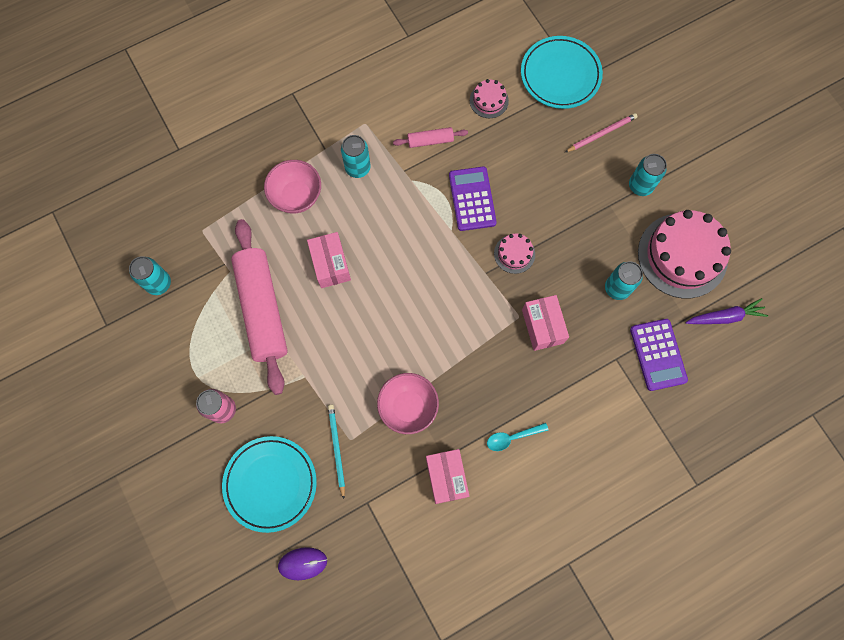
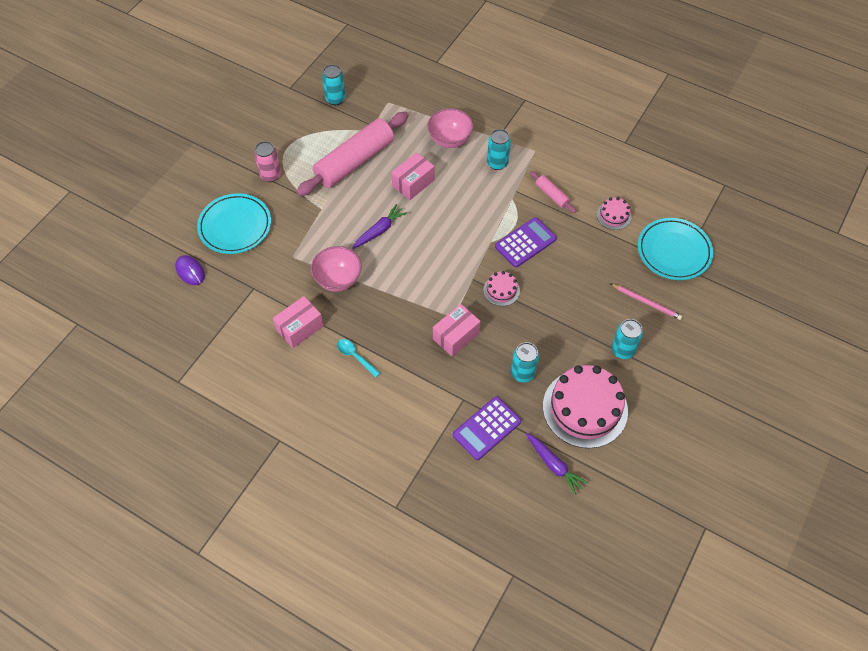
camera: 60 degrees right, 15 degrees down
turquoise pencil [328,405,345,499] -> none
none -> purple carrot [352,204,407,249]

